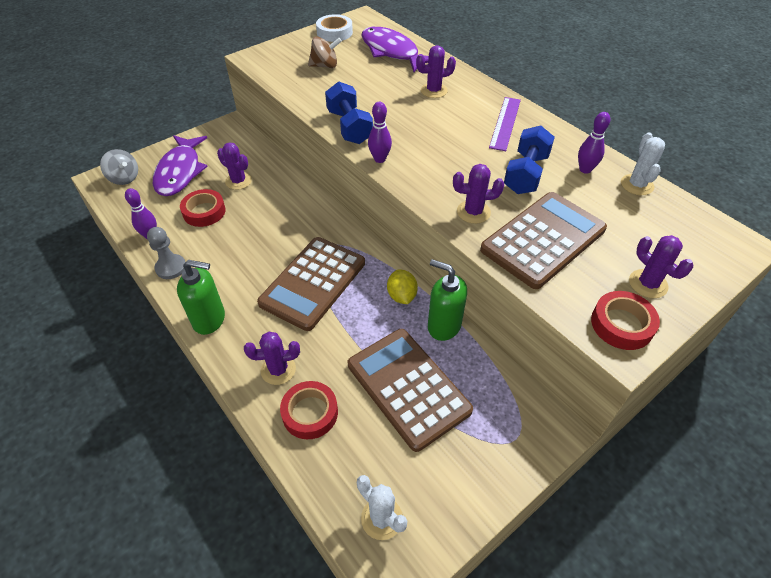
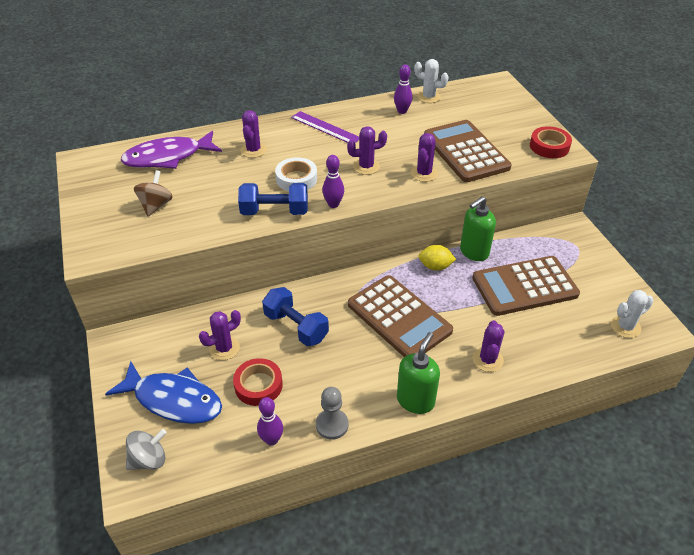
camera: 70 degrees left, 5 degrees down
purple fish [153,135,208,196] -> blue fish [105,361,222,424]
red tape [280,381,338,439] -> none
white tape [316,14,353,42] -> white tape moved to [275,157,317,191]
blue dumbbell [504,125,555,194] -> blue dumbbell moved to [262,287,329,346]
purple cactus [629,235,693,298] -> purple cactus moved to [347,126,387,175]

